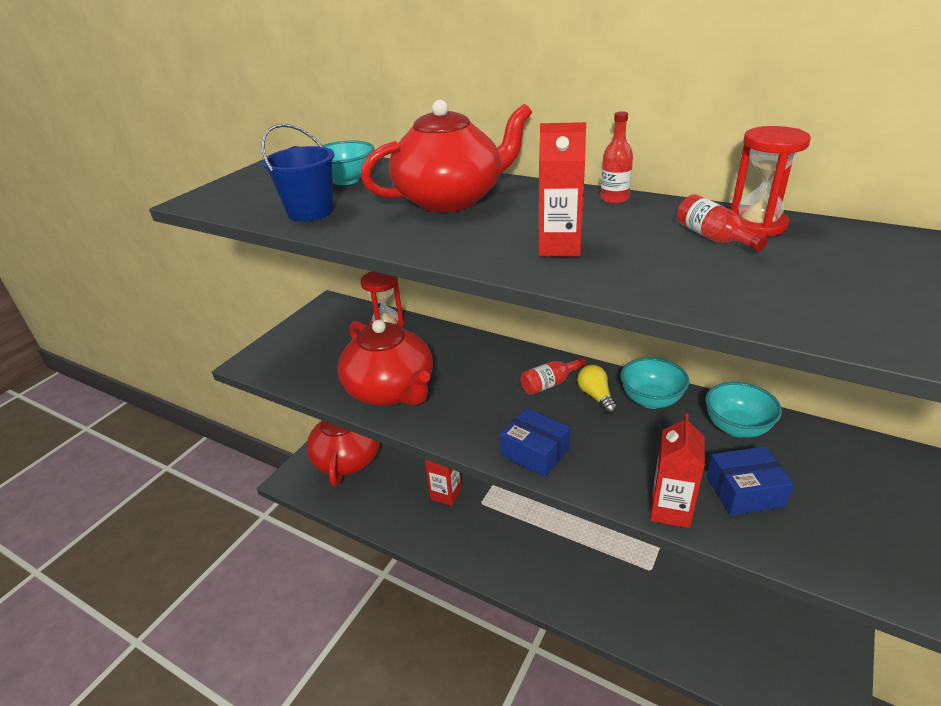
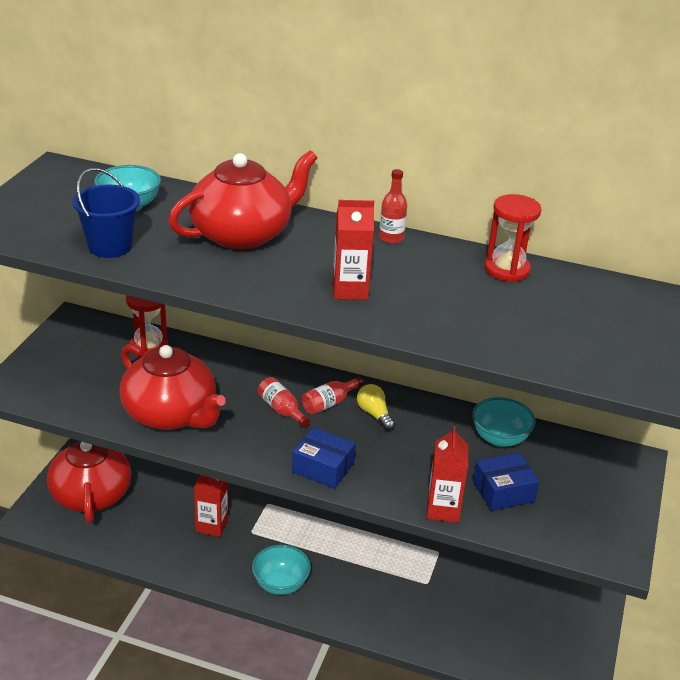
camera: 15 degrees left, 0 degrees up
turquoise bowl [620,357,689,409] -> turquoise bowl moved to [252,545,311,595]
red bottle [677,194,767,251] -> red bottle moved to [258,377,310,427]

